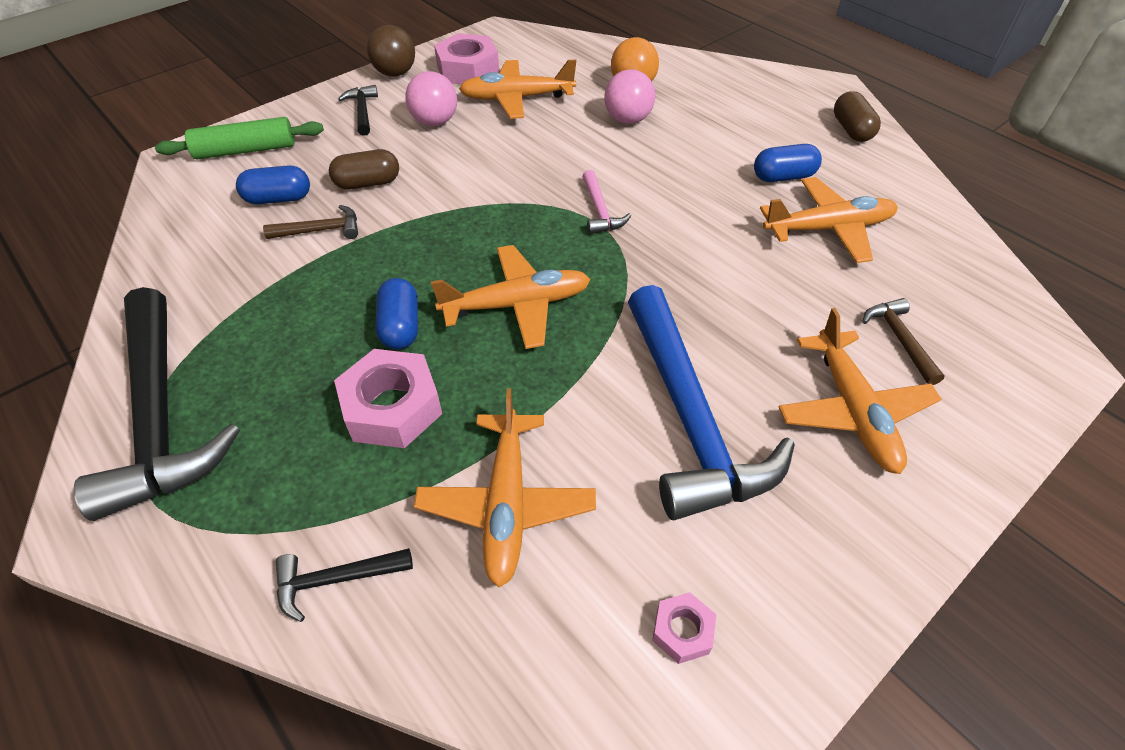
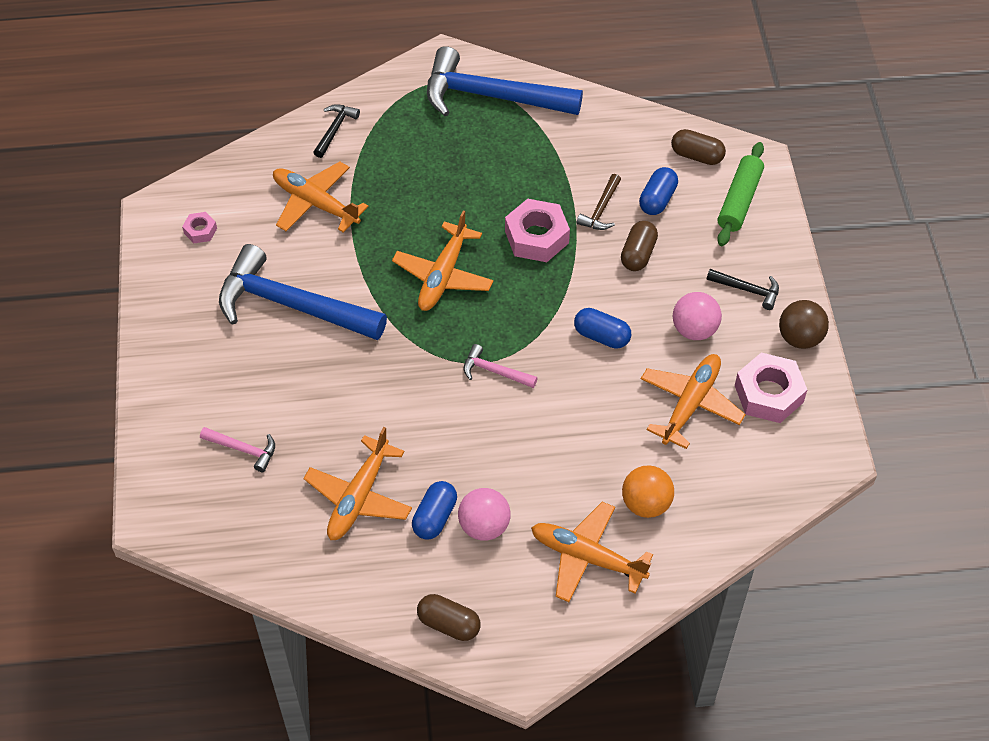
camera: 125 degrees right, 5 degrees up
black hammer [74,287,240,521] -> blue hammer [427,46,583,116]
pink nut [334,349,442,448] -> pink nut moved to [505,199,570,262]
blue capsule [376,278,418,350] -> blue capsule moved to [574,308,631,349]
pink ball [604,69,655,124] -> pink ball moved to [458,488,511,541]
orange plane [779,308,941,474] -> orange plane moved to [531,502,653,602]
brown hammer [863,298,945,385] -> pink hammer [200,427,275,472]
none -> brown capsule [671,129,726,165]

